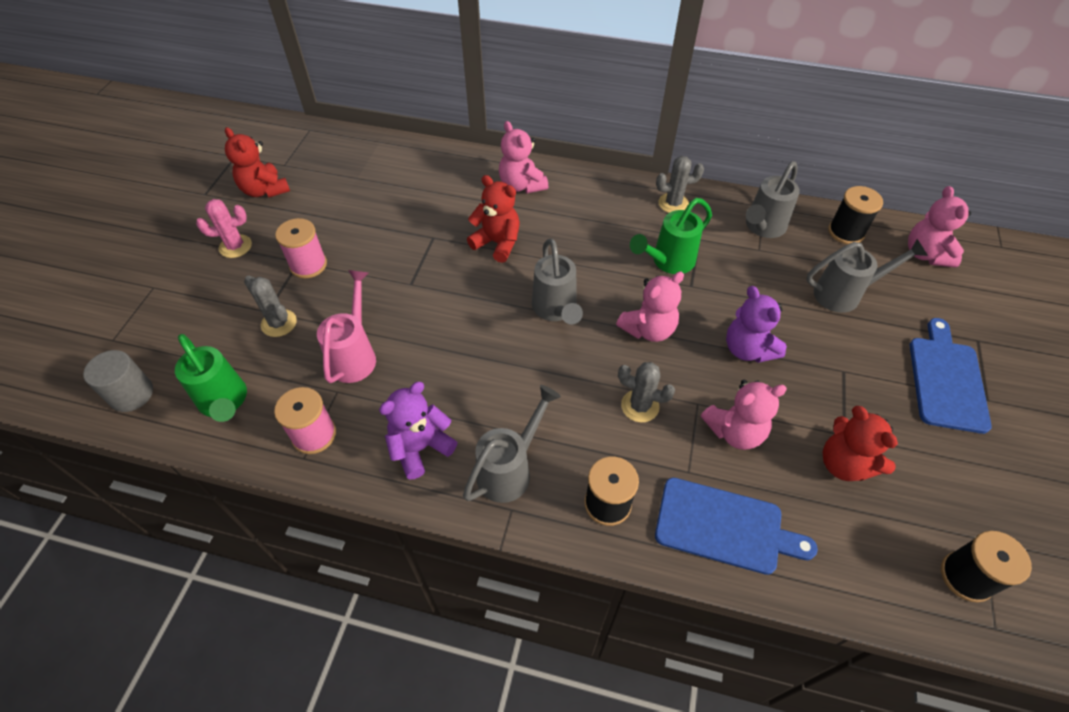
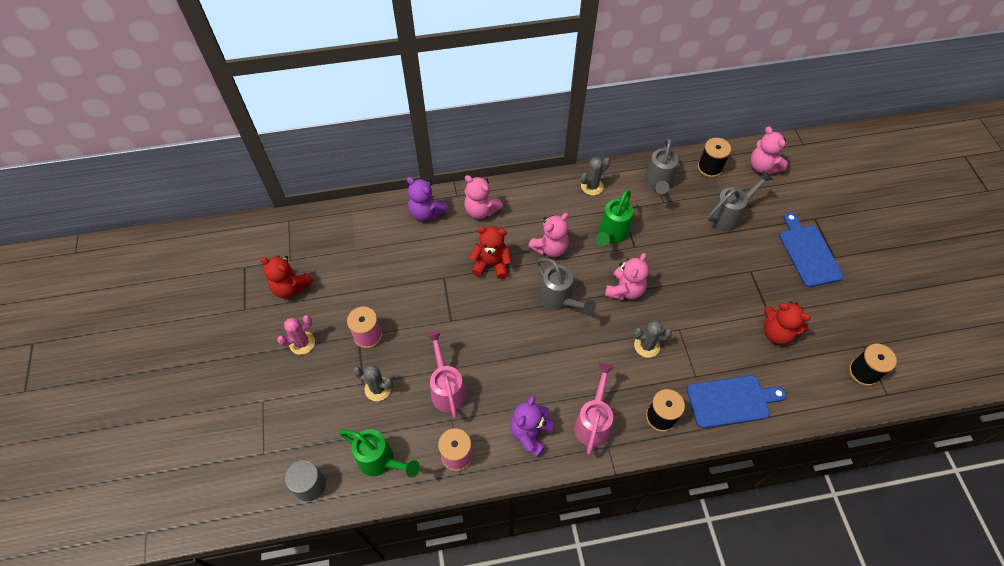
camera: 25 degrees left, 5 degrees up
grey watering can [463,385,561,503] -> pink watering can [574,363,614,455]
pink teddy bear [701,380,787,450] -> pink teddy bear moved to [528,213,569,257]
purple teddy bear [726,286,787,363] -> purple teddy bear moved to [407,177,448,221]

